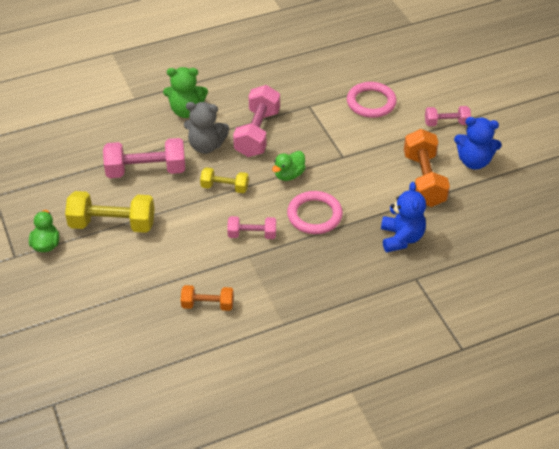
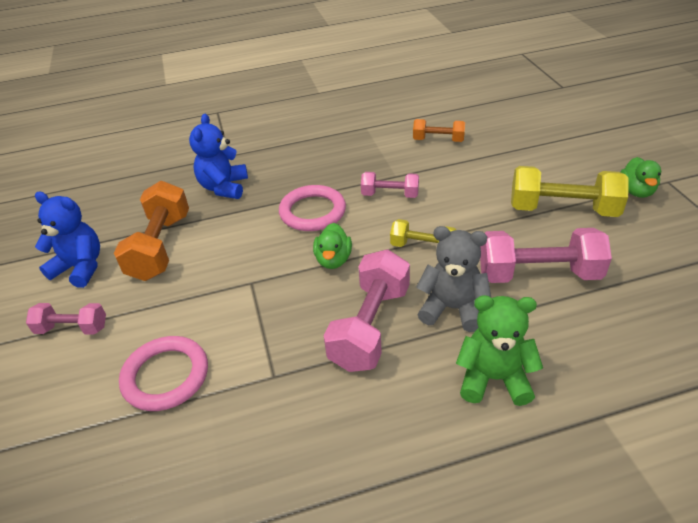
camera: 170 degrees left, 5 degrees down
green duck [272,151,306,181] -> green duck turned 135 degrees clockwise [313,223,352,269]

